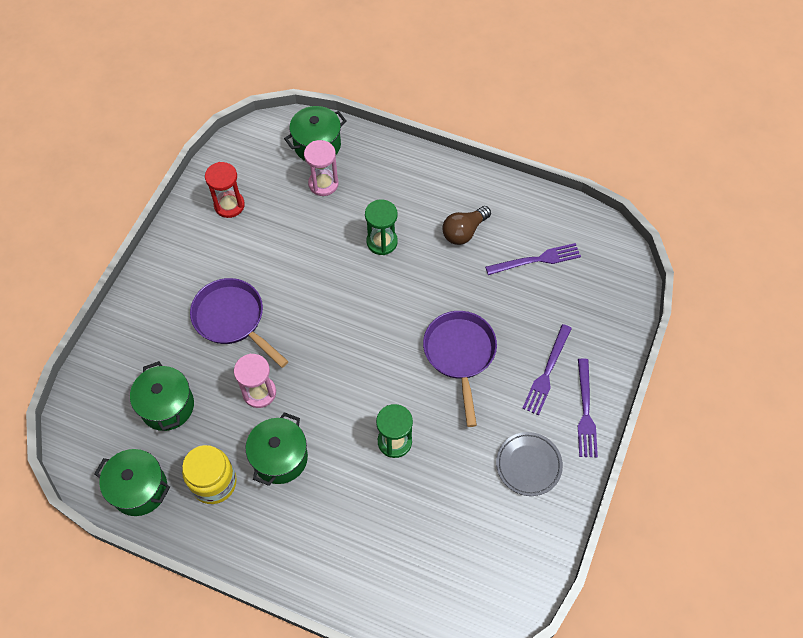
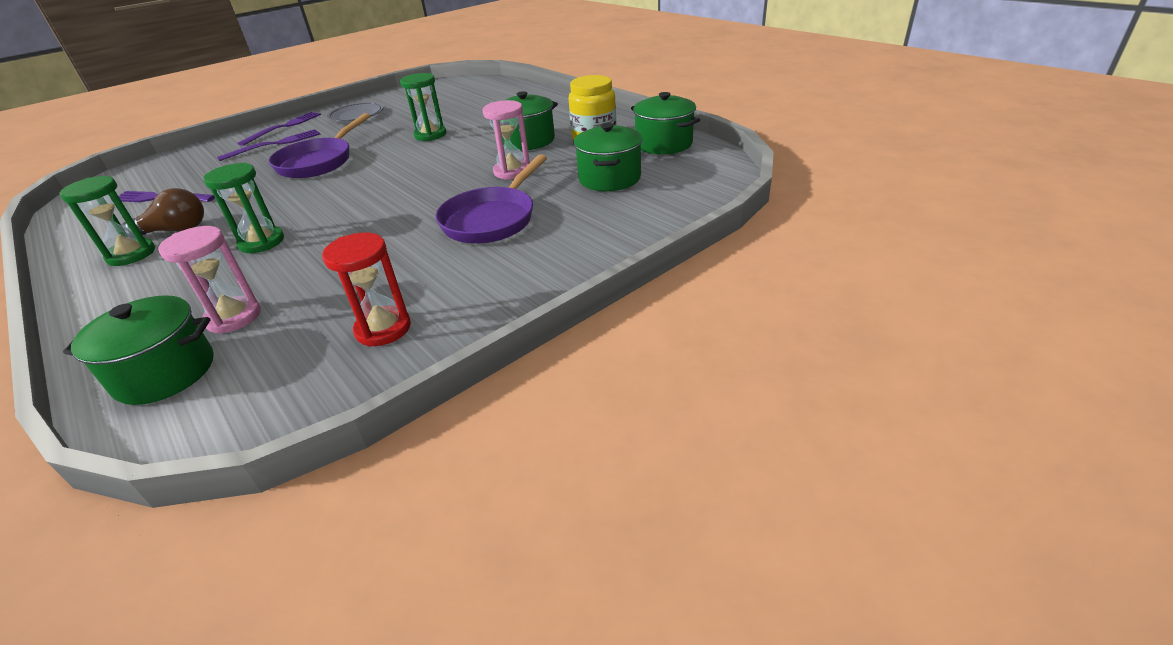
camera: 150 degrees left, 25 degrees down
purple pan [190,278,289,368] -> purple pan turned 45 degrees clockwise [436,154,547,244]
none -> green hourglass [60,176,155,266]

